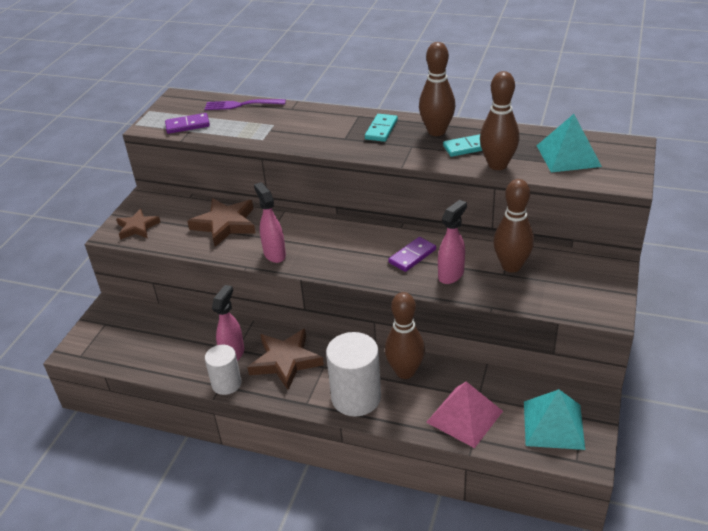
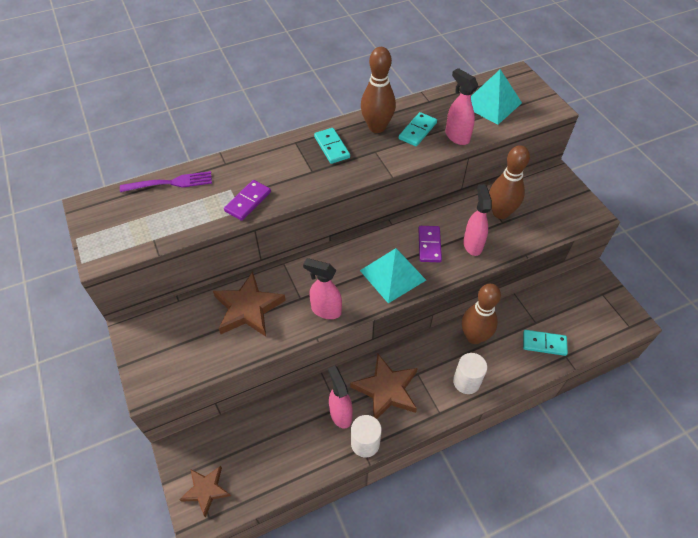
camera: 45 degrees left, 15 degrees up
brown star [116,209,160,240] -> brown star moved to [179,466,231,518]
purple domino [165,113,210,134] -> purple domino moved to [224,180,271,221]
purple fork [205,99,286,110] -> purple fork turned 150 degrees counterclockwise [120,171,212,192]
white cylinder [326,332,381,417] -> white cylinder [453,353,487,394], size x0.62
pink pyramid [426,382,503,448] -> turquoise domino [523,330,568,356]
brown bowling pin [480,71,519,170] -> pink spray bottle [445,68,478,145]
turquoise pyramid [524,389,585,450] -> turquoise pyramid moved to [360,248,426,303]

